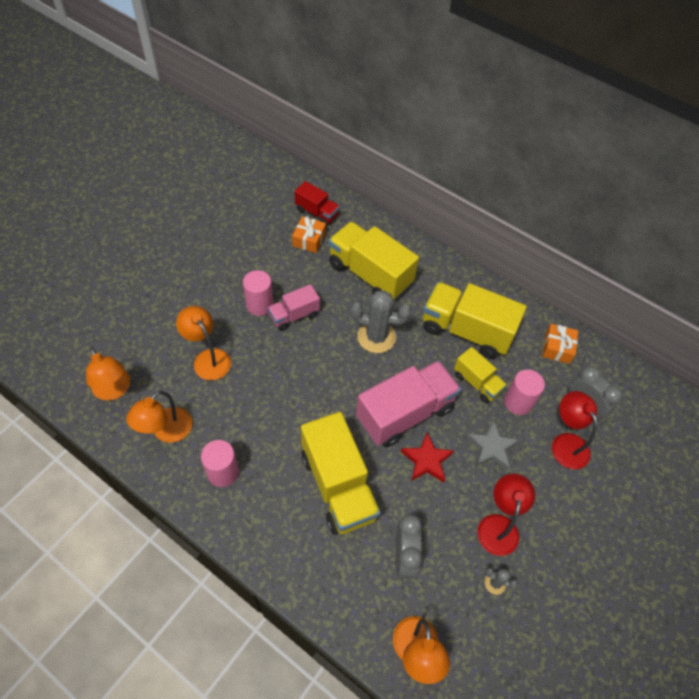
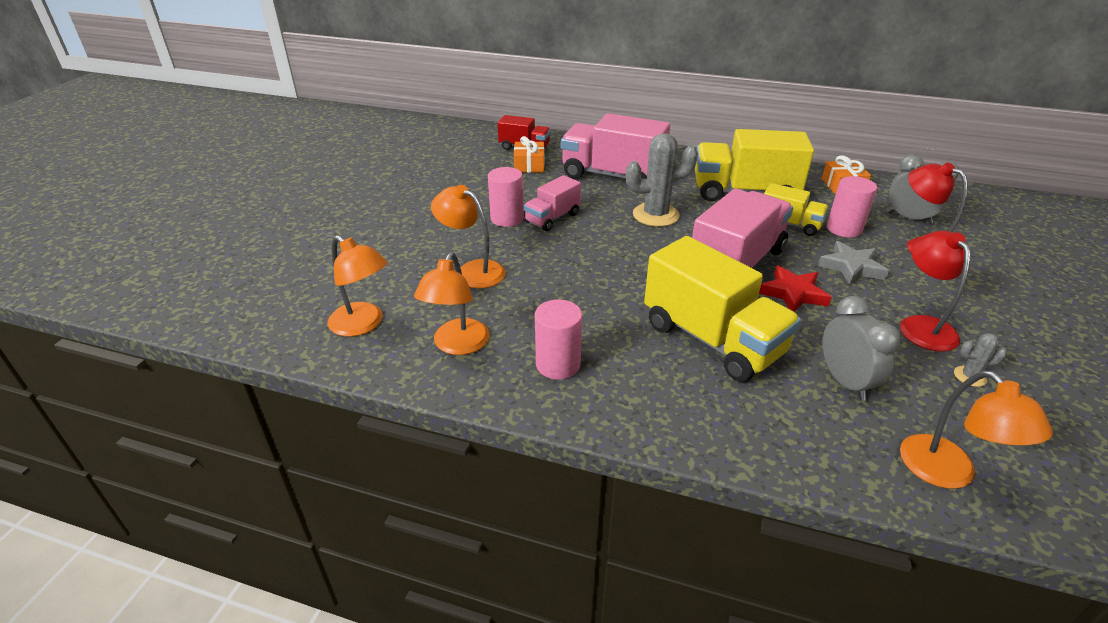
camera: 15 degrees left, 20 degrees down
yellow truck [328,222,419,301] -> pink truck [561,113,670,179]

